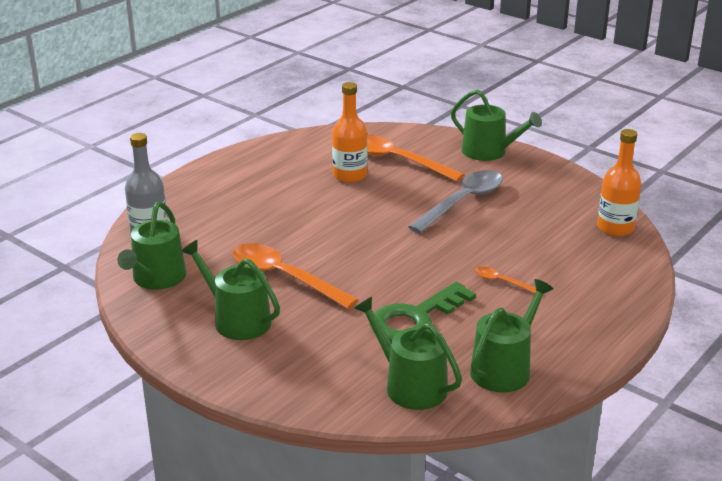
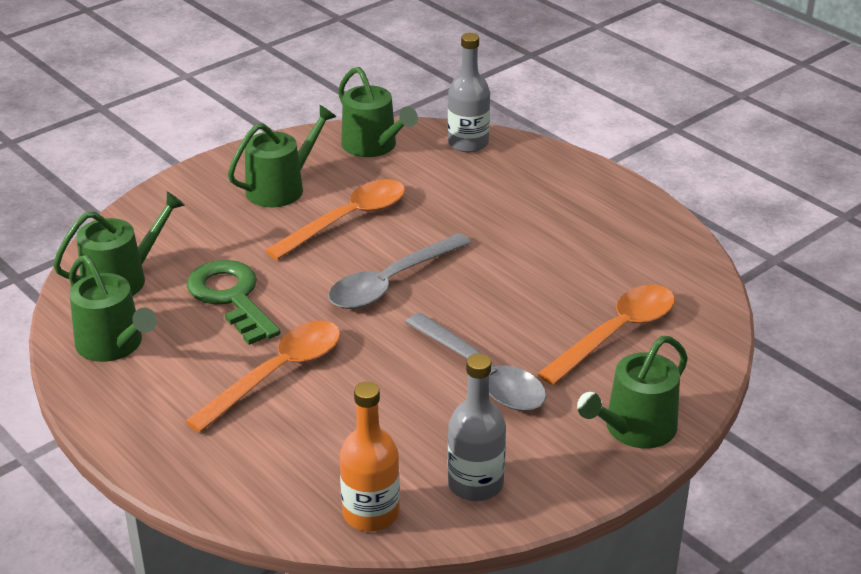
camera: 100 degrees right, 5 degrees up
green watering can [118,202,186,290] -> green watering can turned 150 degrees counterclockwise [338,67,418,157]
orange bottle [332,82,367,183] -> none
orange spoon [474,267,536,293] -> orange spoon [185,321,341,433], size x2.19
none -> grey spoon [328,233,471,309]
none -> grey bottle [448,353,506,501]

